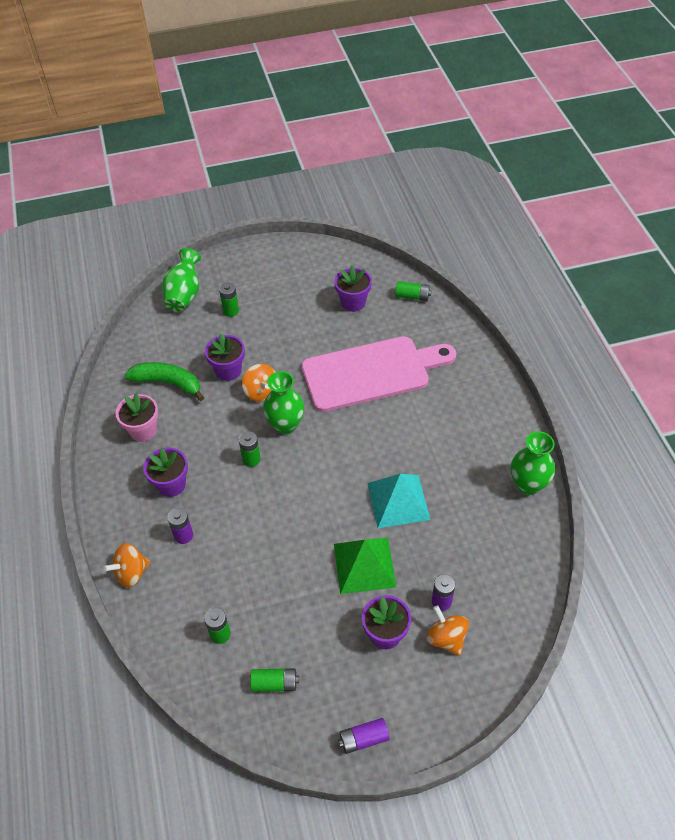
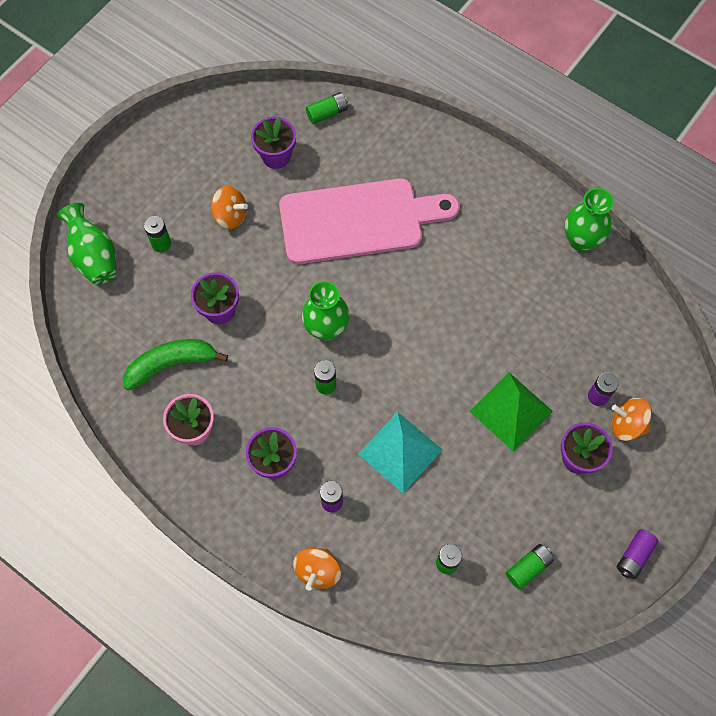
camera: 40 degrees left, 15 degrees up
orange spinning top [242,364,276,402] -> orange spinning top moved to [211,185,248,229]
pink cutting board [301,336,456,412] -> pink cutting board turned 45 degrees clockwise [279,178,459,264]
turquoise pyramid [367,474,431,528] -> turquoise pyramid moved to [358,412,443,494]

